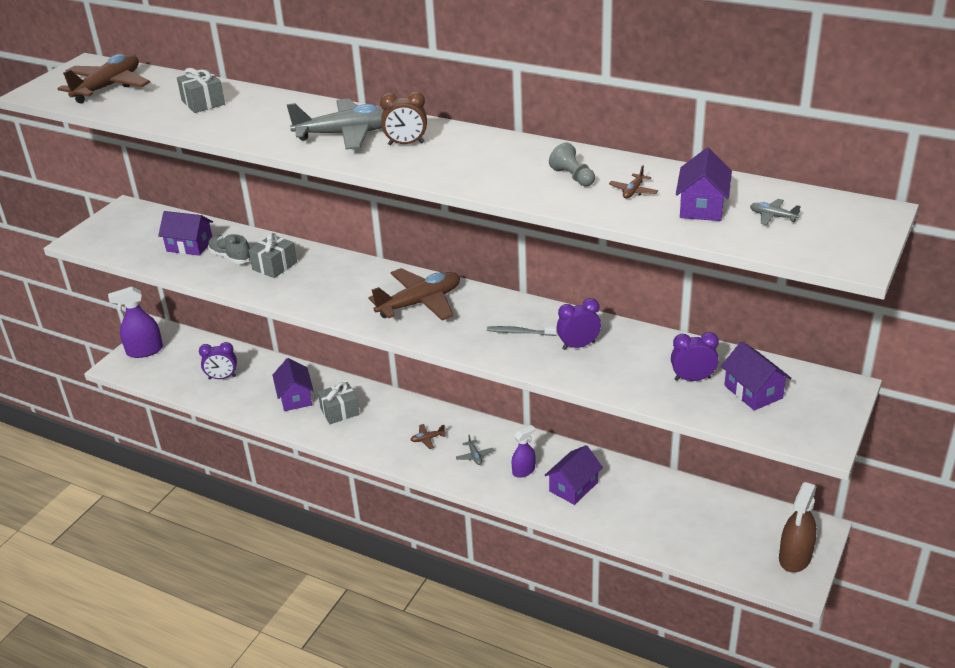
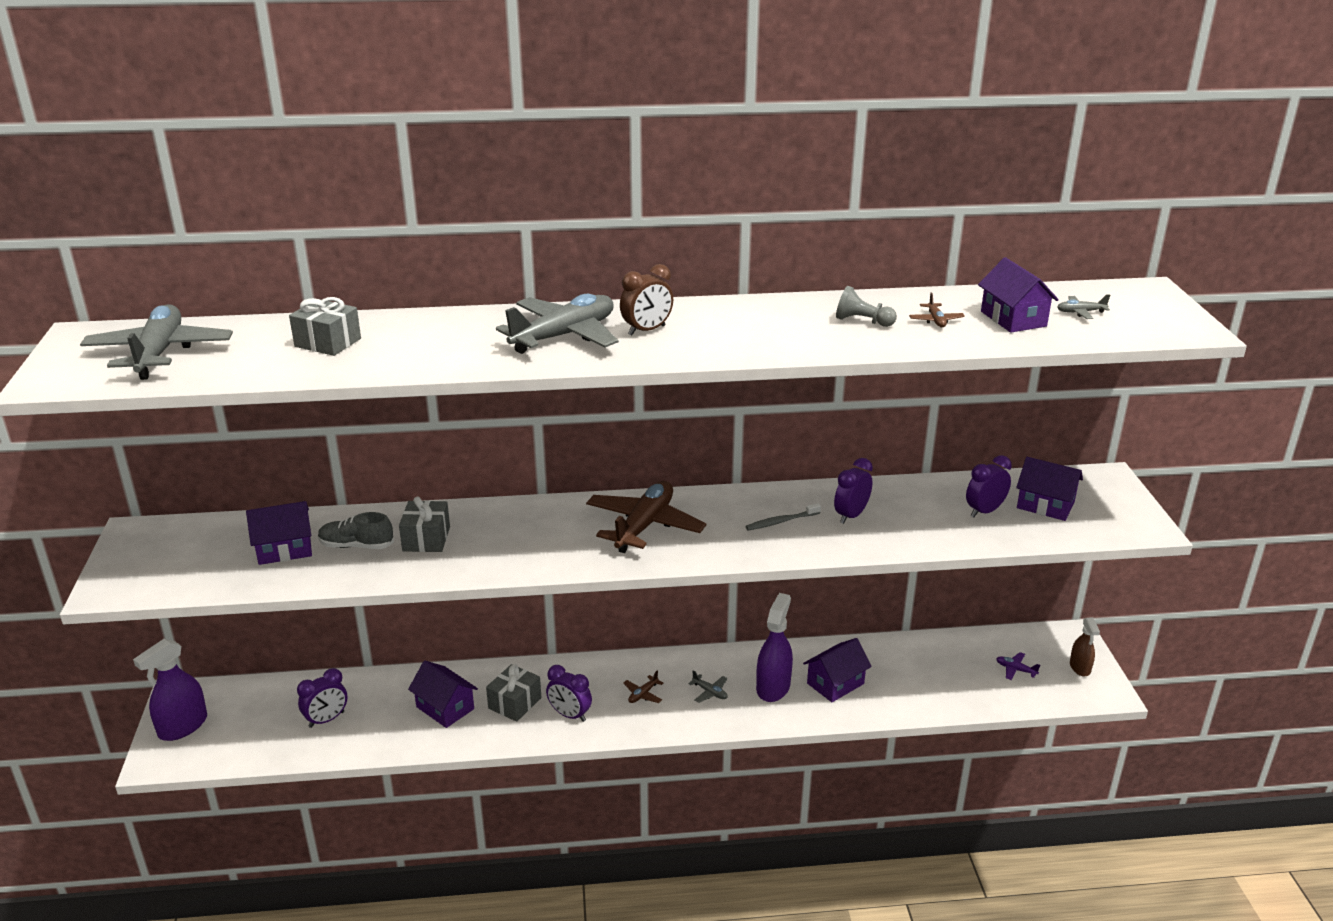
camera: 35 degrees left, 5 degrees down
brown plane [58,54,150,103] -> grey plane [80,304,233,380]
purple spray bottle [512,425,536,478] -> purple spray bottle [756,593,793,702], size x1.65
purple house [544,445,603,505] -> purple house turned 45 degrees clockwise [803,638,872,702]
brown spray bottle [779,482,817,573] -> brown spray bottle [1070,617,1100,677], size x0.61
none -> purple clock [546,665,592,722]
none -> purple plane [996,652,1040,680]

